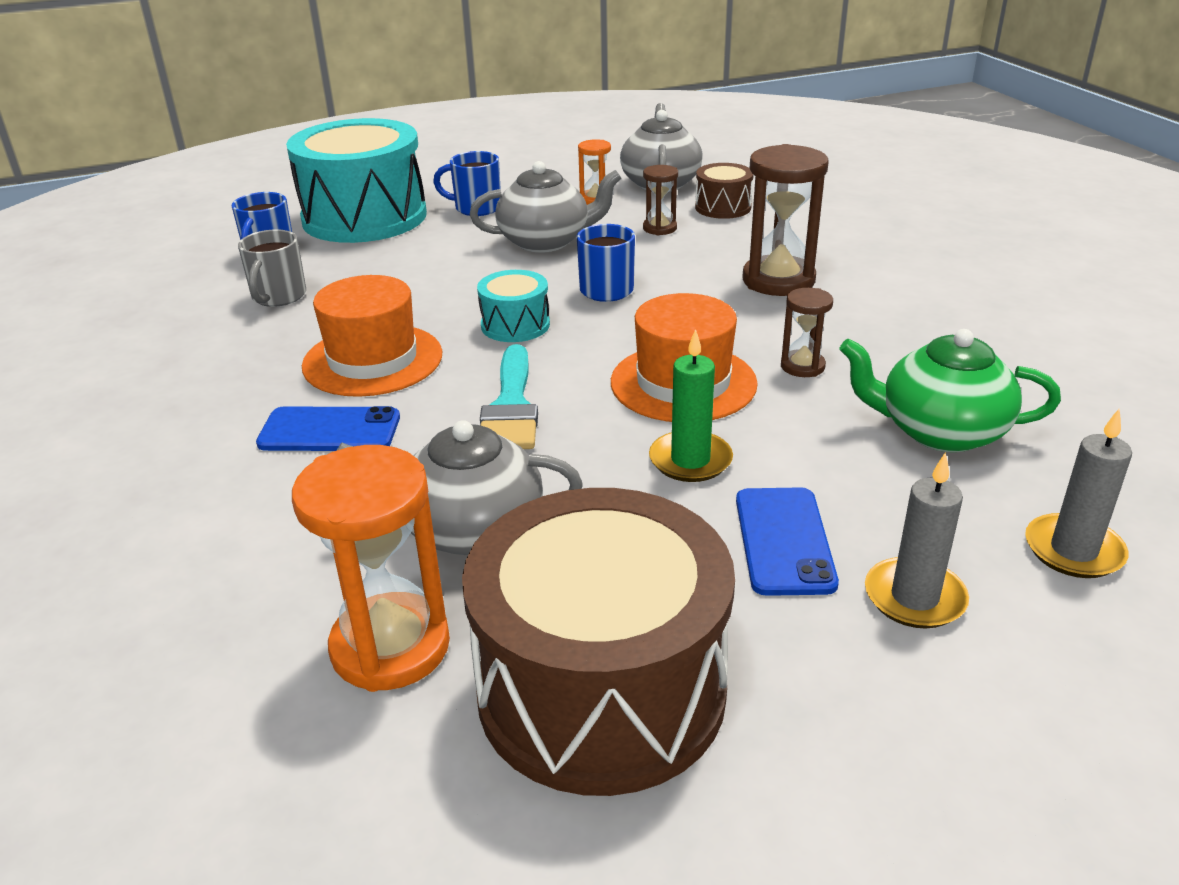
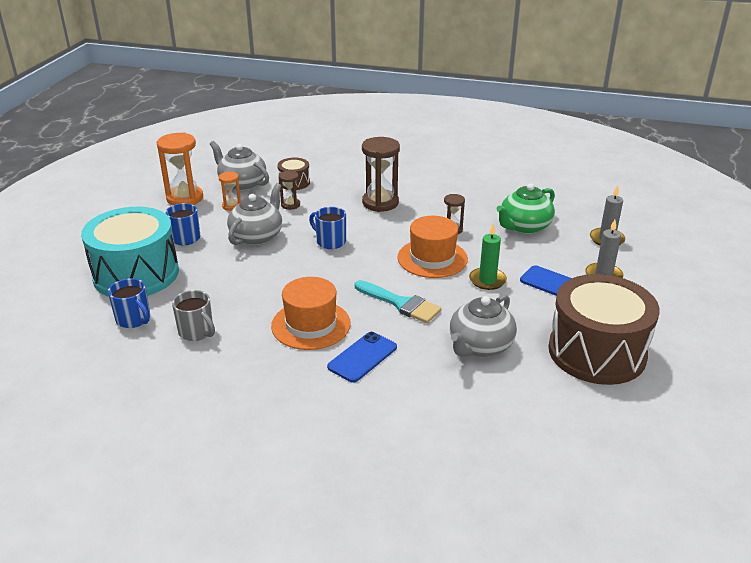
camera: 55 degrees left, 0 degrees up
orange hourglass [292,445,450,692] -> orange hourglass moved to [157,132,203,206]
turquoise drum [477,270,550,342] -> none

